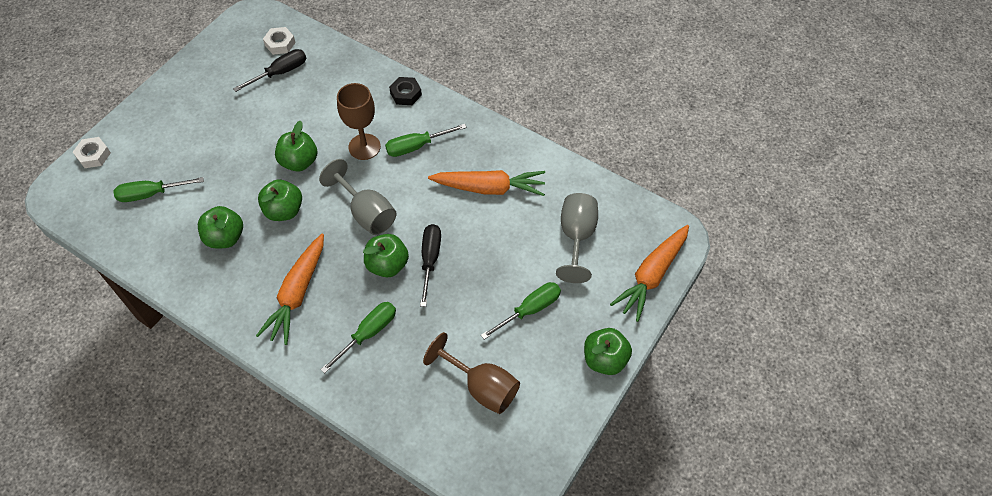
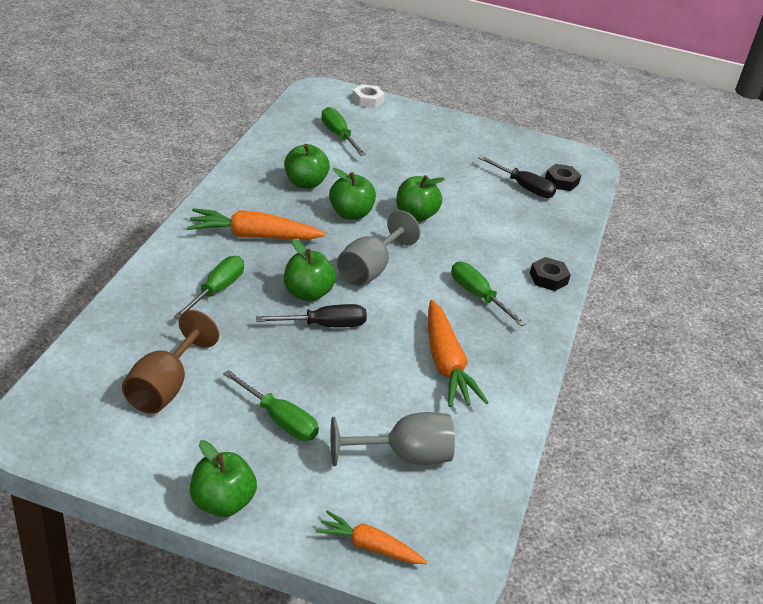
camera: 70 degrees right, 20 degrees down
white nut [263,27,296,55] -> black nut [545,164,581,191]
green screwdriver [320,302,396,373] -> green screwdriver turned 90 degrees counterclockwise [174,256,244,319]
brown goblet [337,83,381,160] -> none
orange carrot [610,225,689,322] -> orange carrot [316,511,427,564], size x0.62

